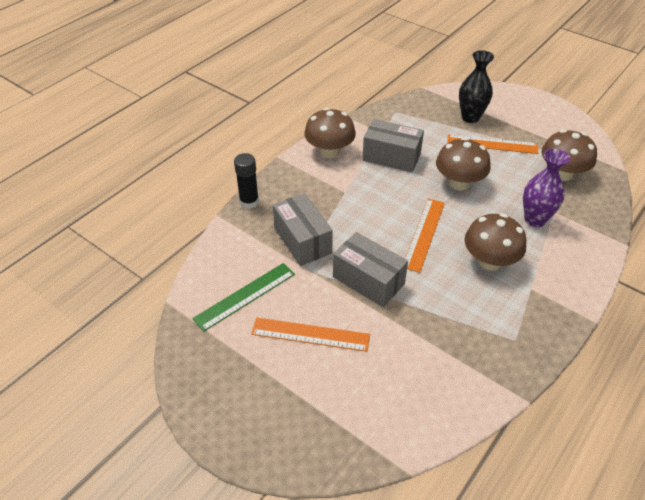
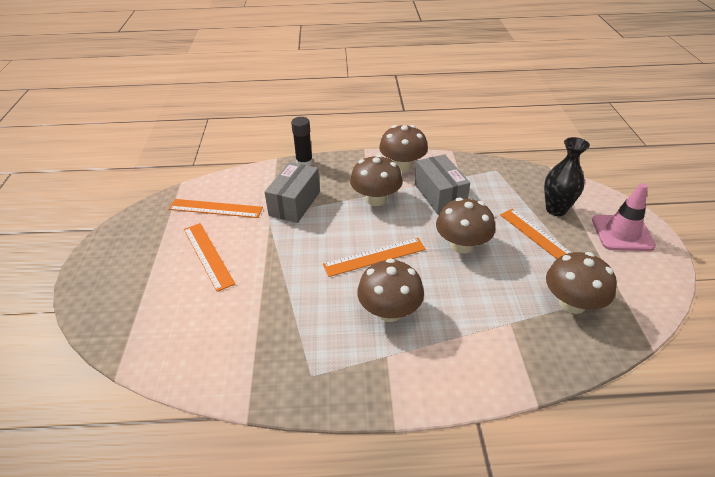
camera: 50 degrees right, 5 degrees down
green ruler [192,263,295,332] -> orange ruler [169,199,263,218]
grey box [333,232,408,307] -> none
purple vase [523,148,570,227] -> none
none -> brown mushroom [350,155,403,206]
none -> pink traffic cone [592,183,656,251]

